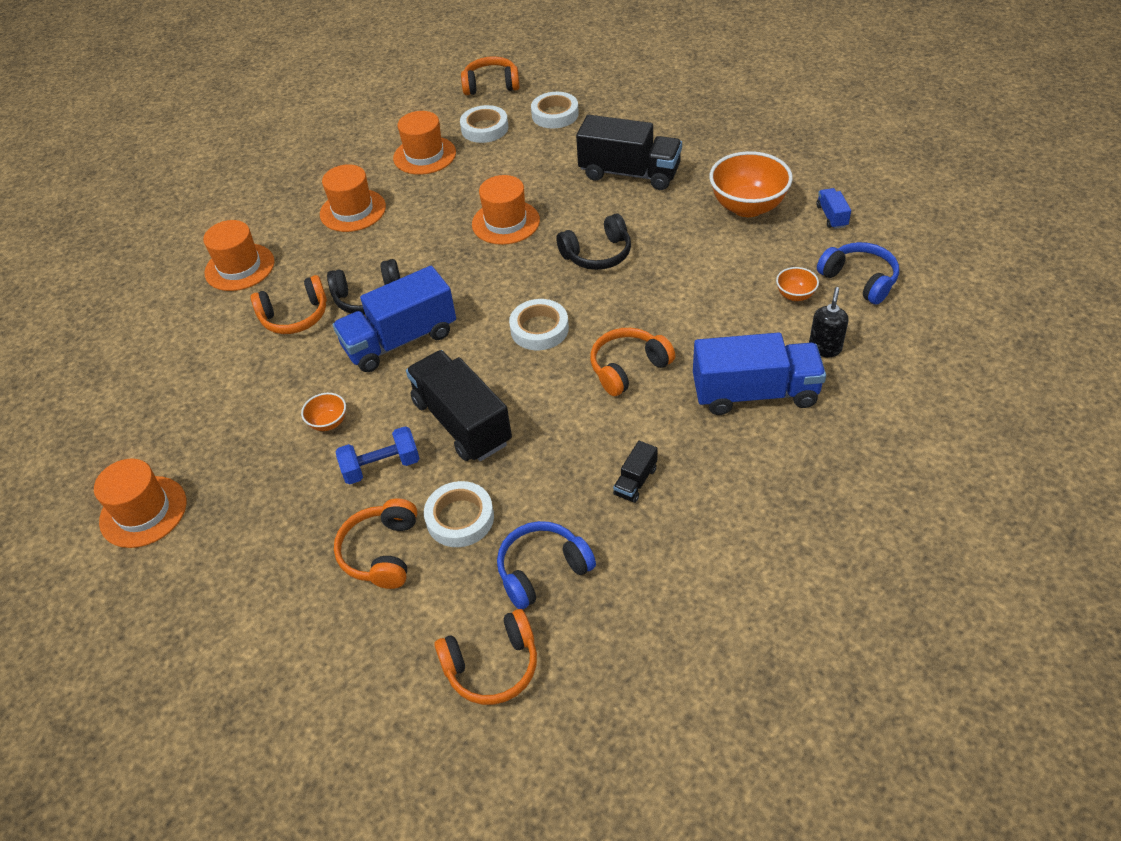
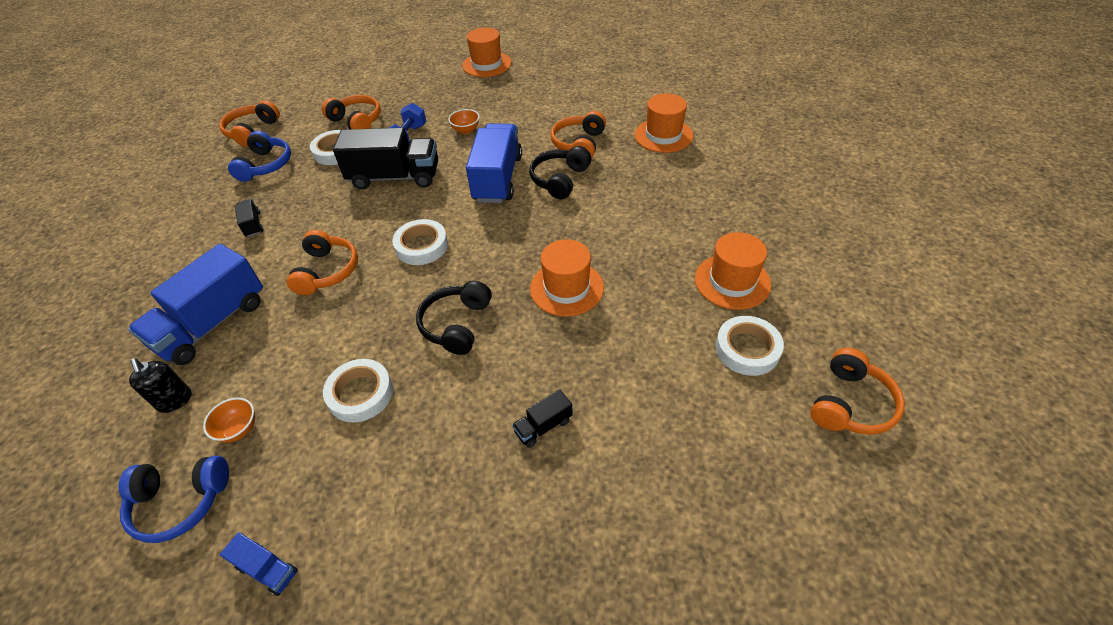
camera: 125 degrees right, 0 degrees up
orange hat [320,164,386,232] -> none
white tape [531,92,579,128] -> white tape moved to [323,359,393,423]
black truck [576,115,682,190] -> black truck [512,389,573,448], size x0.44
orange bowl [709,151,793,217] -> none

